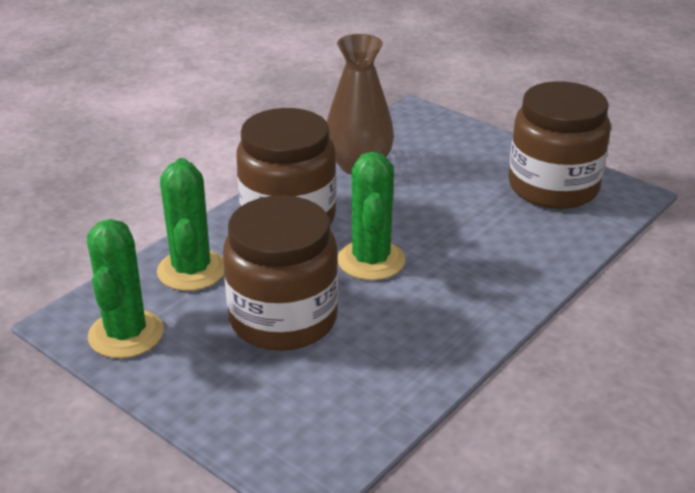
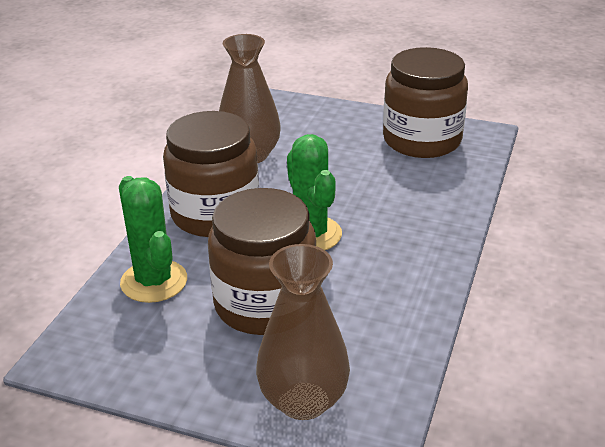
camera: 20 degrees left, 0 degrees up
green cactus [87,219,164,358] -> none
none -> brown vase [256,244,350,420]

